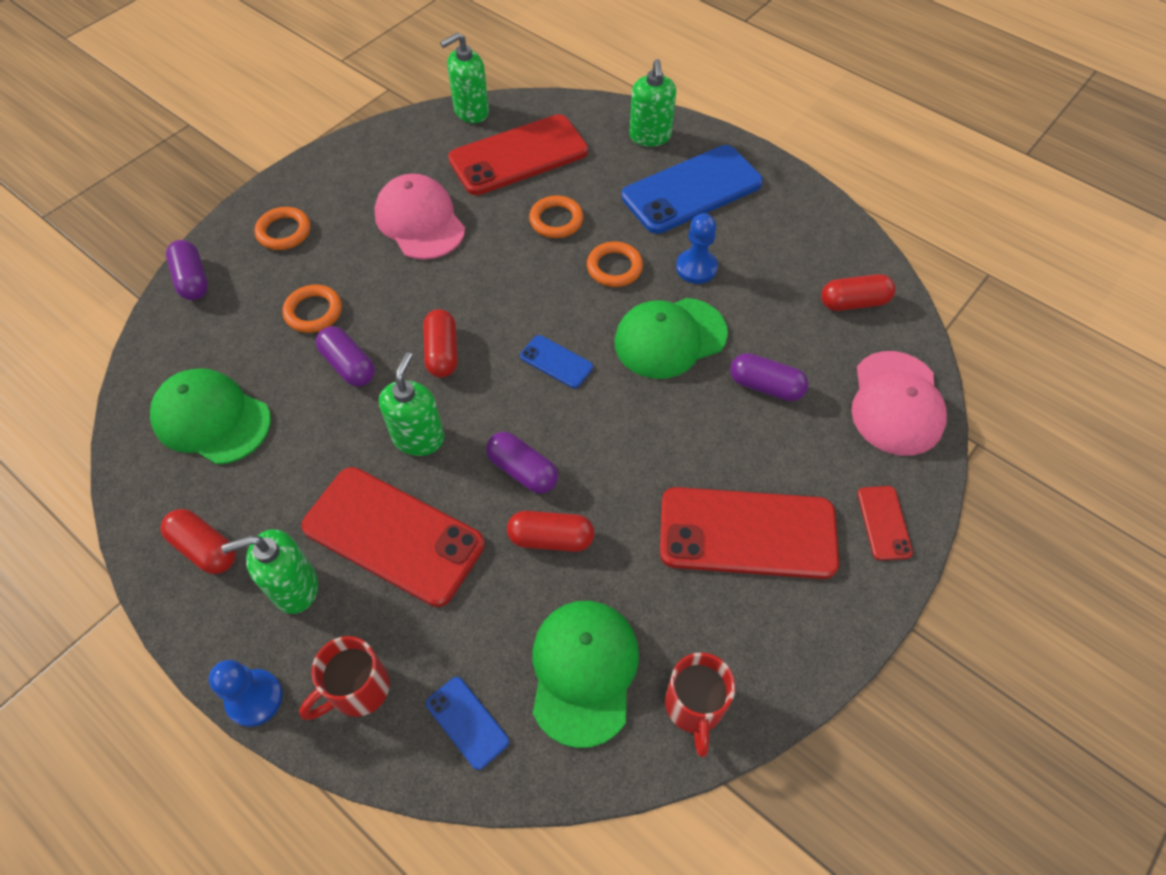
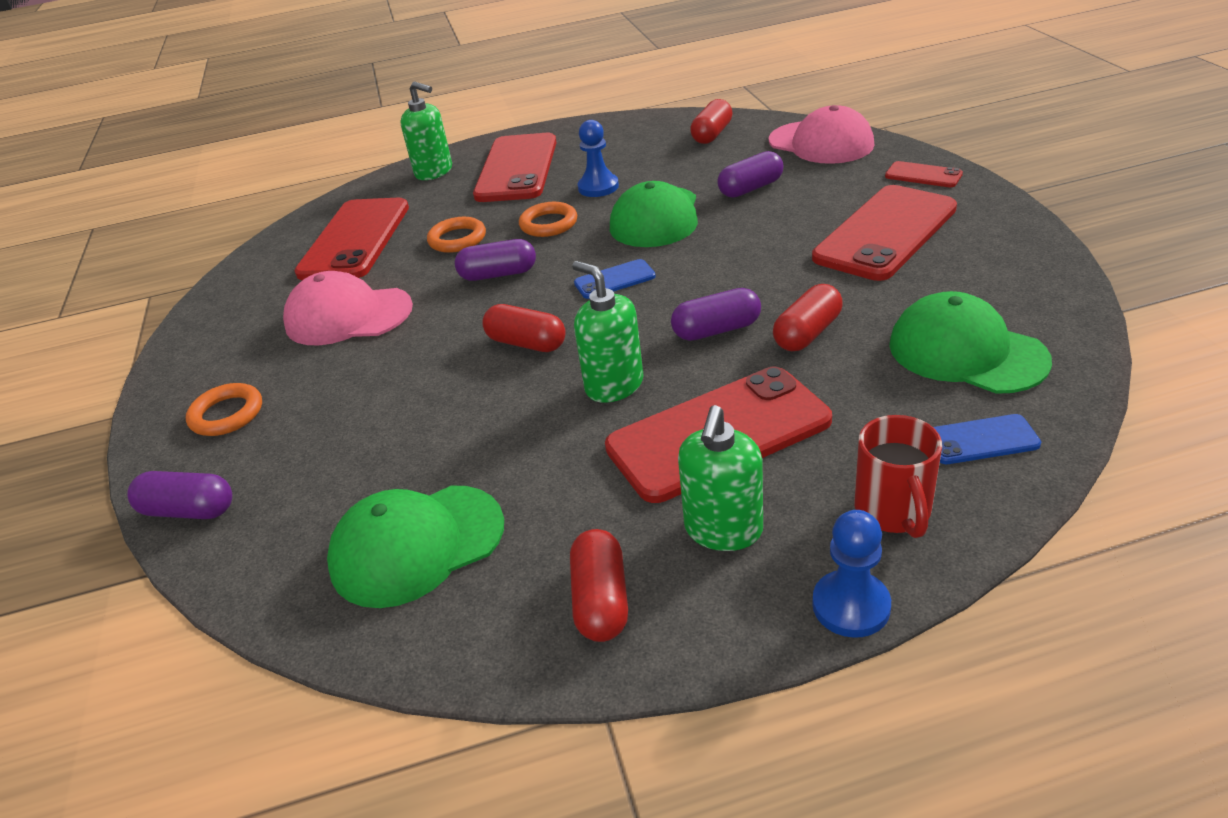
camera: 50 degrees left, 20 degrees down
red capsule [161,509,236,574] -> red capsule turned 75 degrees counterclockwise [570,529,628,642]
orange ring [283,285,342,333] -> none
purple capsule [316,326,375,386] -> purple capsule moved to [455,239,536,281]
green soap dispenser [440,32,489,123] -> none
blue phone [621,145,763,234] -> red phone [473,133,557,202]
red mug [665,652,735,757] -> none

